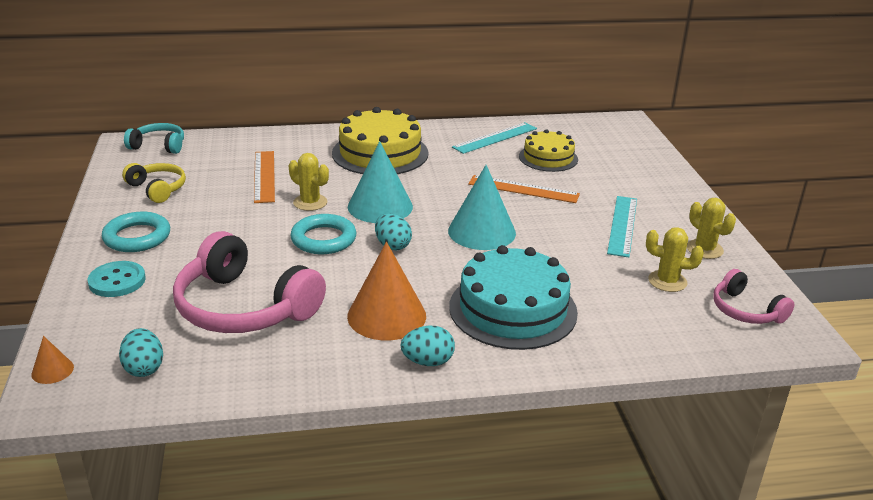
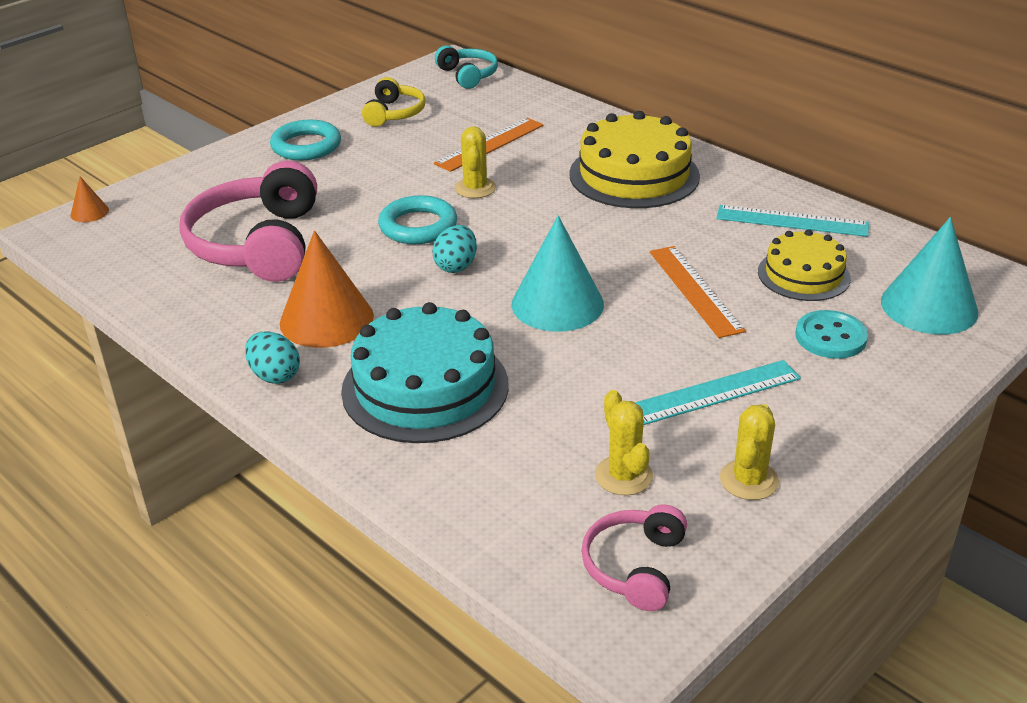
camera: 55 degrees right, 5 degrees up
turquoise button [88,261,146,297] -> turquoise button moved to [796,310,868,359]
turquoise egg [119,328,163,377] -> none
turquoise cone [348,141,413,223] -> turquoise cone moved to [881,217,978,335]

